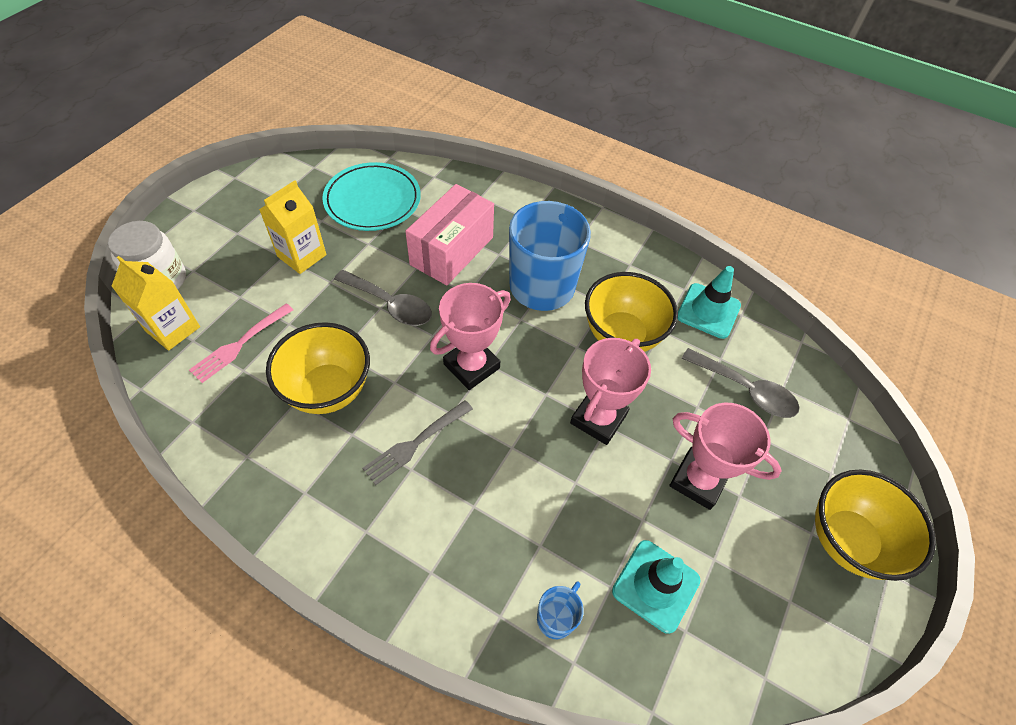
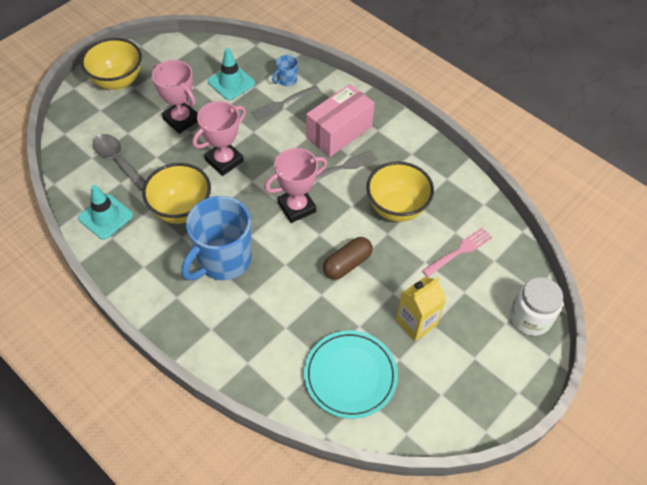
camera: 165 degrees left, 0 degrees up
yellow carton [112,256,200,351] -> none
grey spoon [334,270,432,326] -> brown capsule [323,237,373,280]
pink box [405,184,494,285] -> pink box moved to [306,84,375,157]
none -> grey fork [251,85,320,121]

